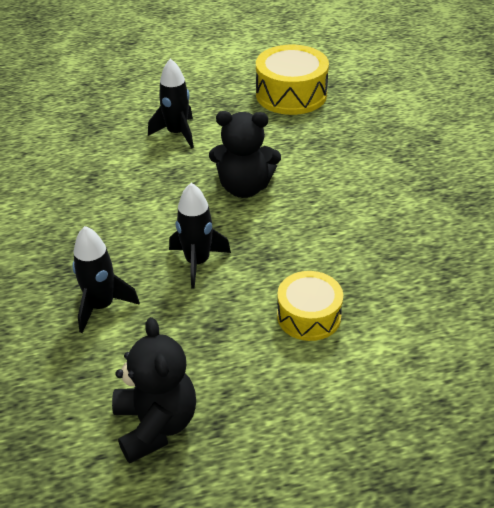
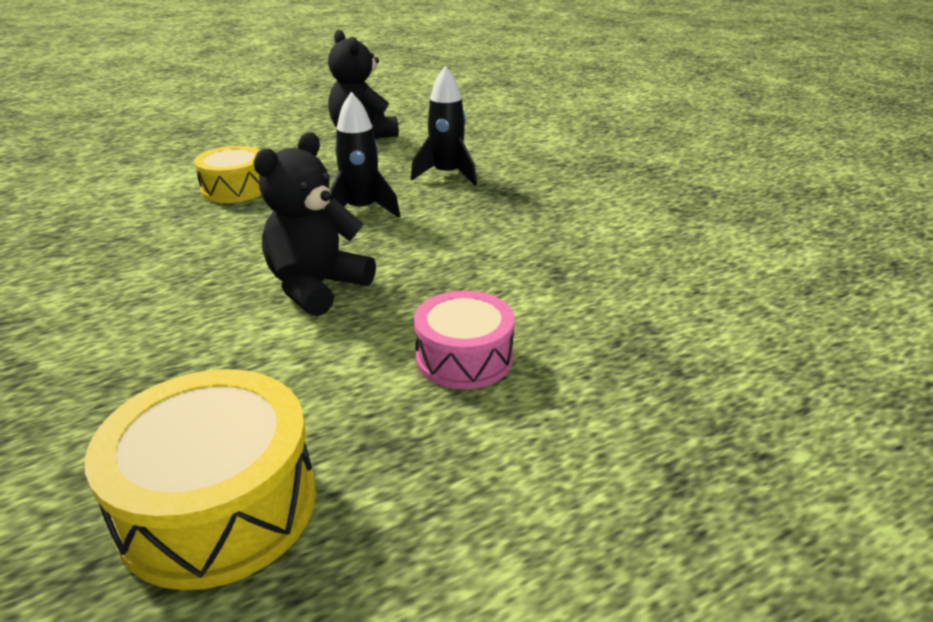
camera: 165 degrees right, 10 degrees down
black rocket [148,58,194,149] -> pink drum [414,290,515,389]
black teddy bear [209,111,281,198] -> black teddy bear turned 45 degrees counterclockwise [254,132,376,316]

